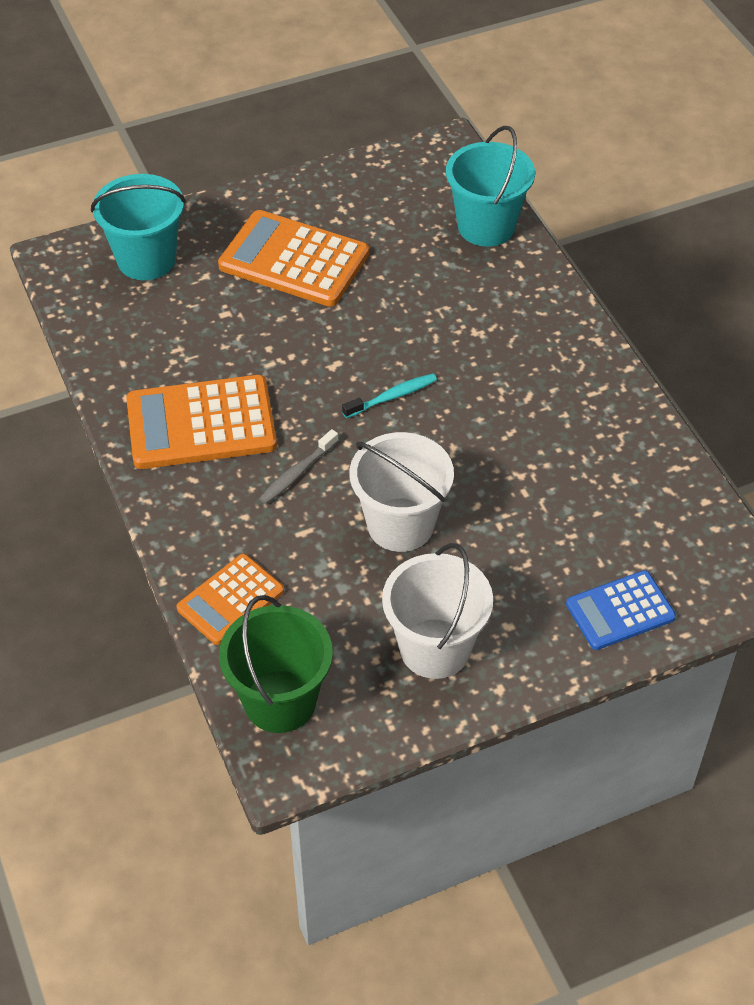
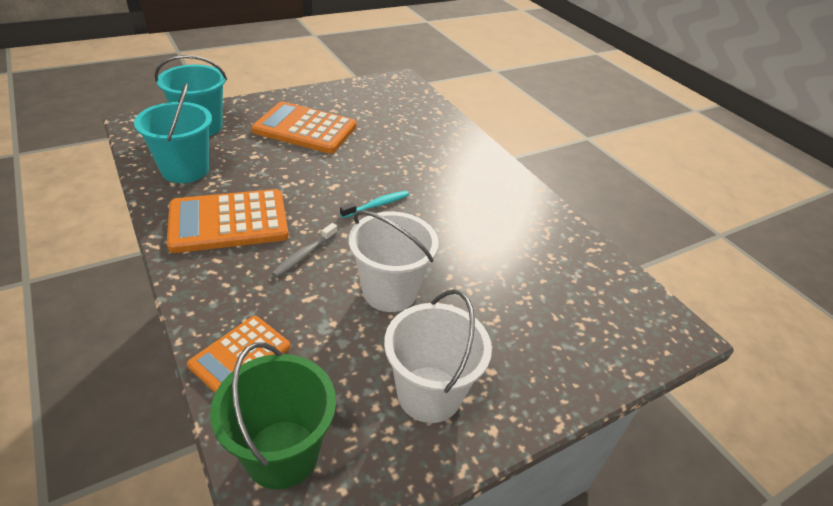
camera: 10 degrees left, 10 degrees down
turquoise bucket [446,126,535,247] -> turquoise bucket moved to [134,83,212,183]
blue calculator [566,570,676,650] -> none

